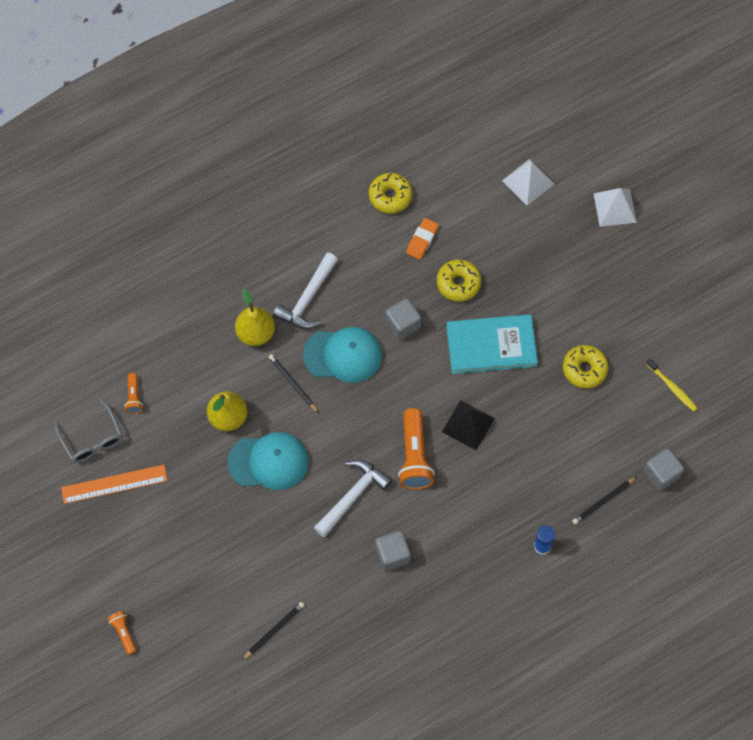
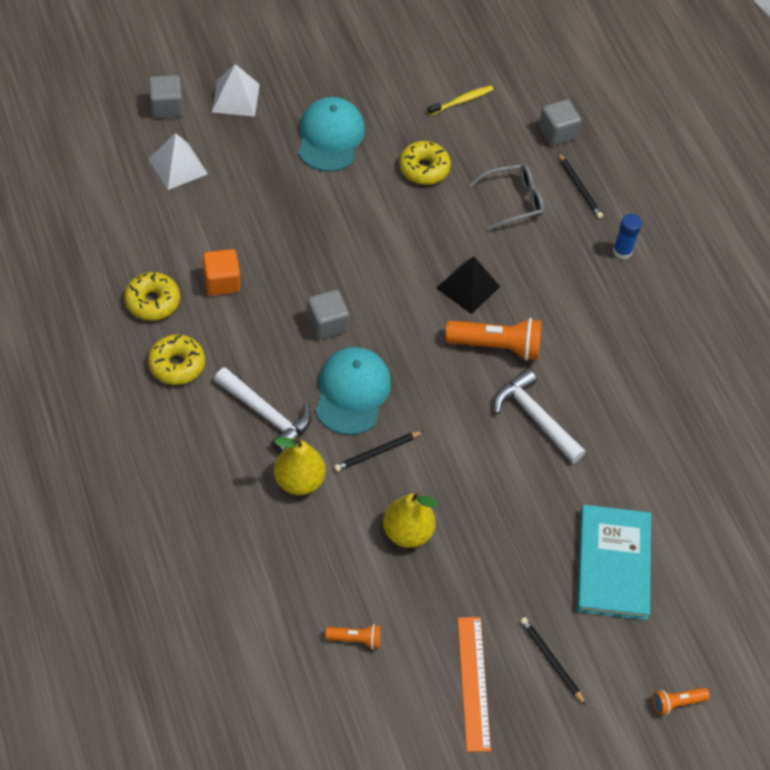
camera: 85 degrees left, 10 degrees down
grey glasses [55,399,122,463] -> grey glasses moved to [469,164,544,230]
turquoise cap [227,432,309,490] -> turquoise cap moved to [298,97,365,172]
black pencil [242,602,305,660] -> black pencil moved to [520,617,586,705]
grey cube [375,531,411,571] -> grey cube moved to [149,75,183,118]
orange eraser [406,218,439,259] -> orange cube [203,249,240,296]
yellow donut [437,259,481,302] -> yellow donut moved to [148,334,205,385]
turquoise book [446,314,538,374] -> turquoise book moved to [577,505,651,620]

